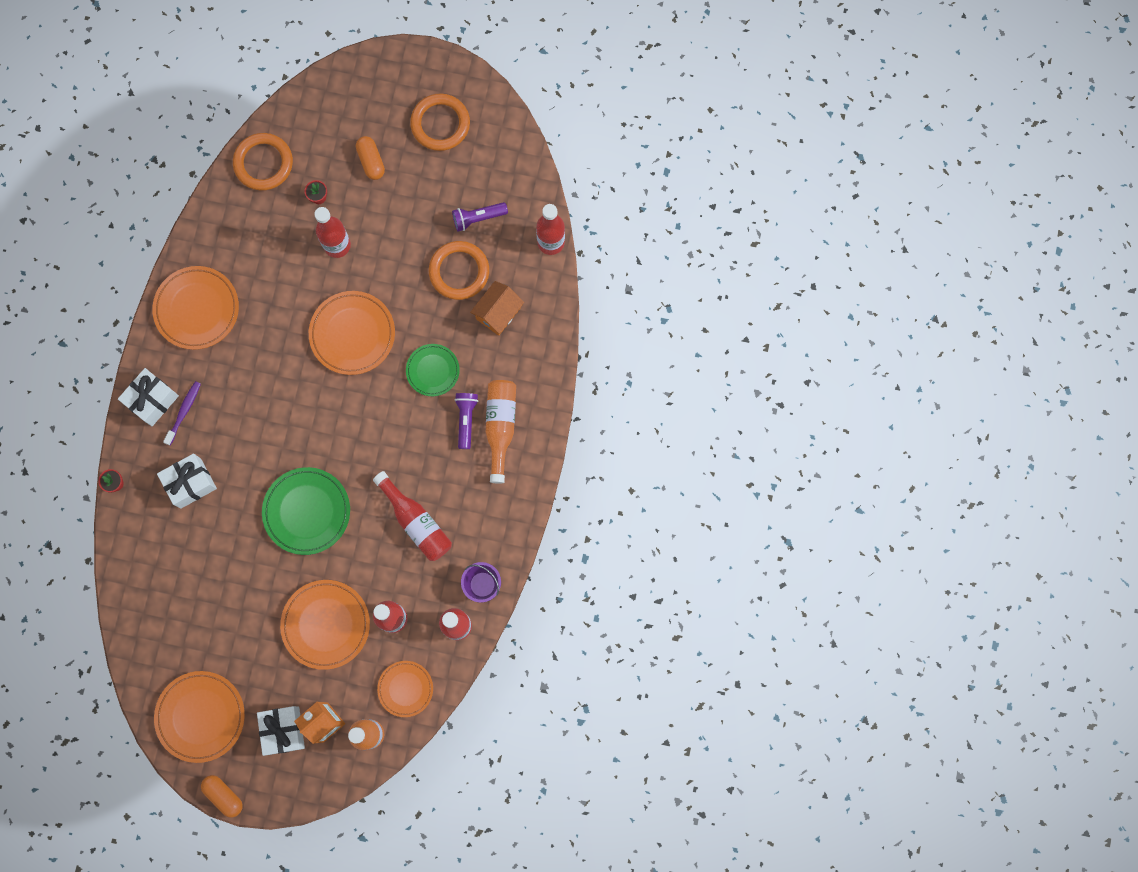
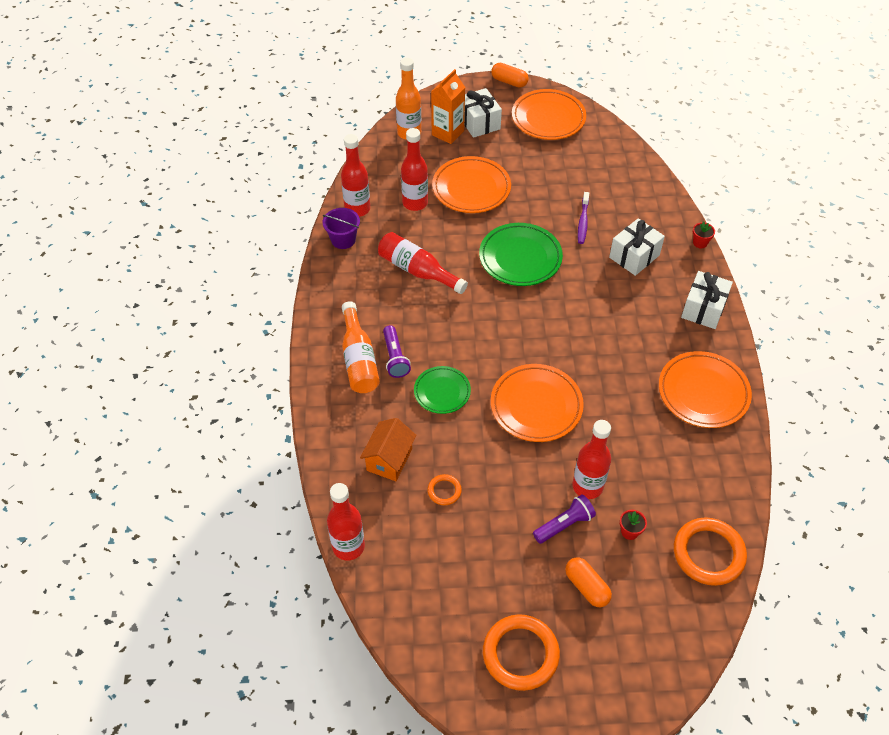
camera: 165 degrees right, 25 degrees down
purple toothbrush [163,381,201,445] -> purple toothbrush moved to [578,192,589,244]
orange plate [377,661,433,717] -> none
orange ring [429,241,489,300] -> orange ring [427,474,462,505], size x0.49
purple flashlight [452,202,508,231] -> purple flashlight moved to [533,494,596,544]

